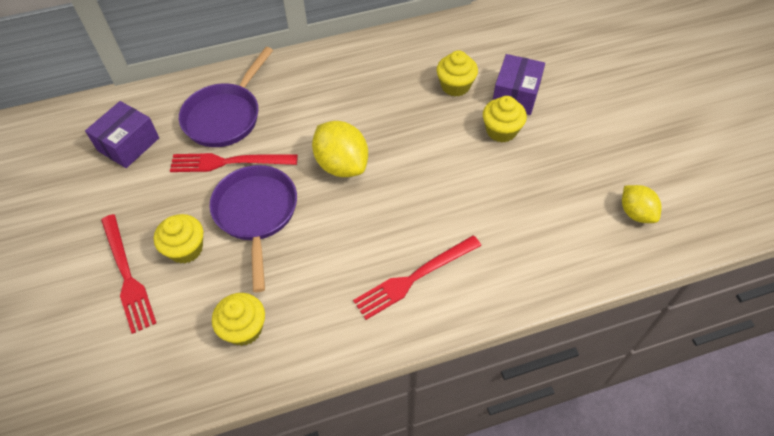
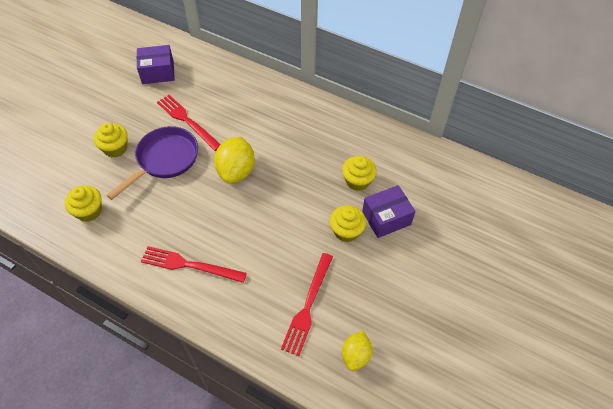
camera: 45 degrees right, 0 degrees up
red fork [101,214,156,334] -> red fork moved to [281,253,333,356]
purple pan [179,47,273,147] -> none

